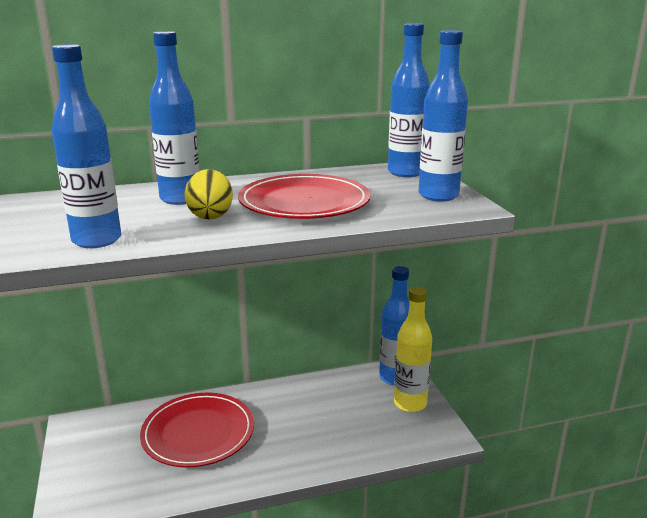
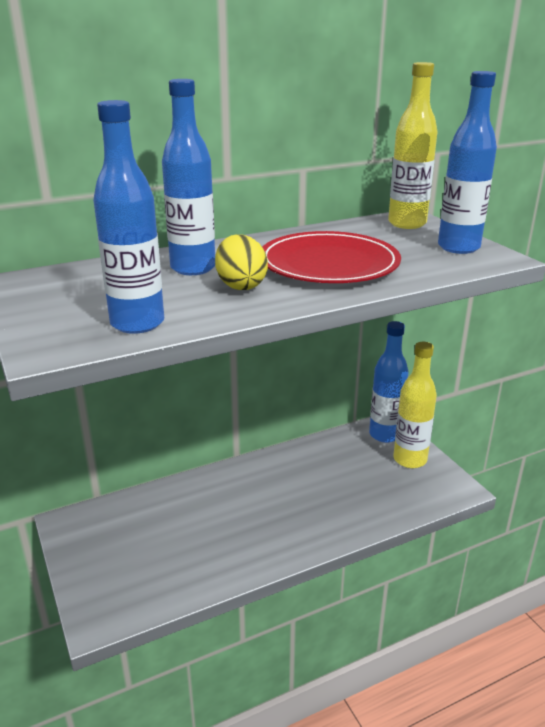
camera: 10 degrees left, 5 degrees up
red plate [140,393,254,468] -> none
blue bottle [388,23,430,177] -> yellow bottle [388,62,438,229]

